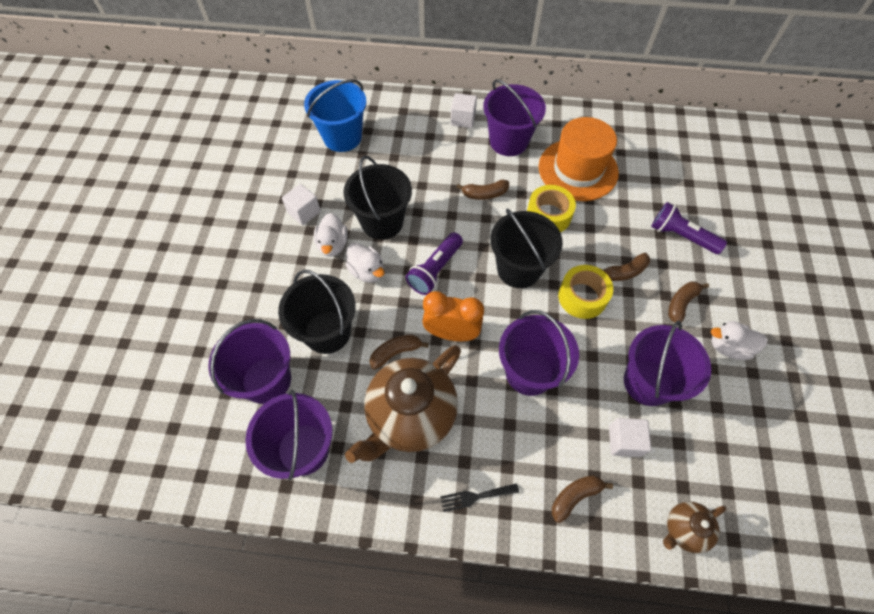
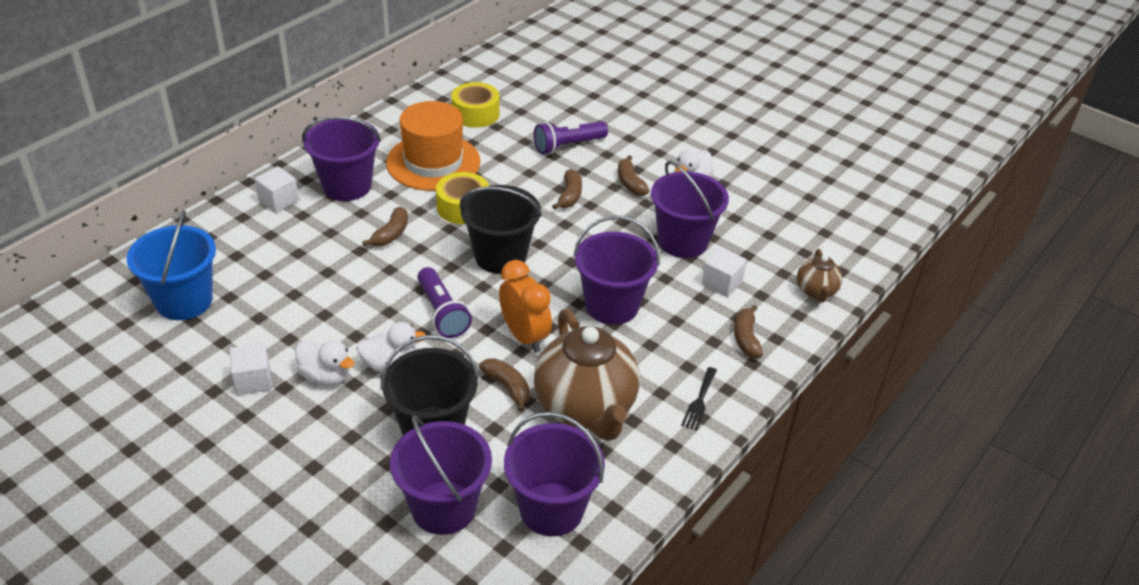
camera: 60 degrees left, 20 degrees down
black bucket [344,156,412,240] -> none
brown banana [370,335,429,370] -> brown banana turned 135 degrees clockwise [479,358,530,412]
orange clock [422,291,484,341] -> orange clock turned 105 degrees clockwise [499,260,552,353]
yellow tape [558,265,613,319] -> yellow tape moved to [452,82,499,128]

